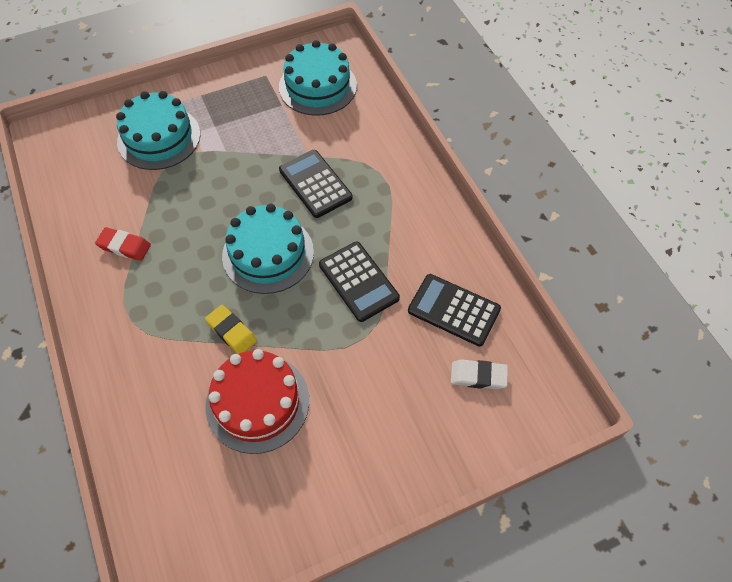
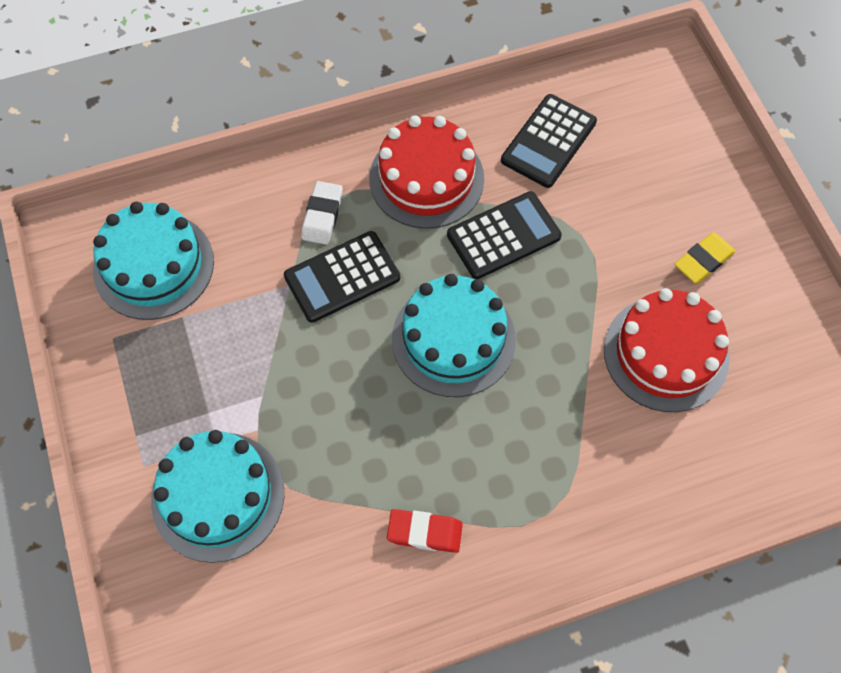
camera: 85 degrees left, 5 degrees up
red eraser [95,227,151,261] -> red eraser turned 75 degrees clockwise [387,509,463,553]
yellow eraser [205,305,257,354] -> yellow eraser moved to [675,233,735,283]
white eraser [451,360,508,389] -> white eraser moved to [301,181,343,244]
none -> red cake [369,115,484,229]

